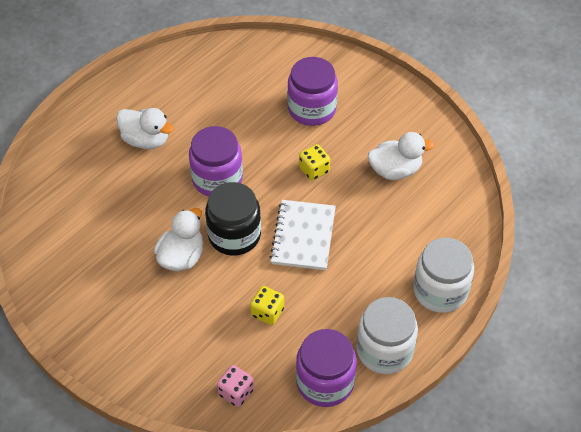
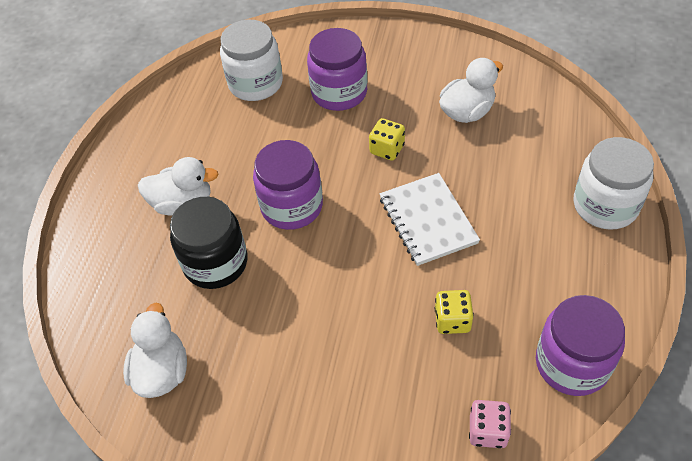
camera: 25 degrees left, 0 degrees up
white duck [154,208,203,271] -> white duck moved to [123,303,187,398]
black jar [205,182,261,256] -> black jar moved to [170,197,247,289]
white jar [357,297,418,374] -> white jar moved to [220,20,283,101]

